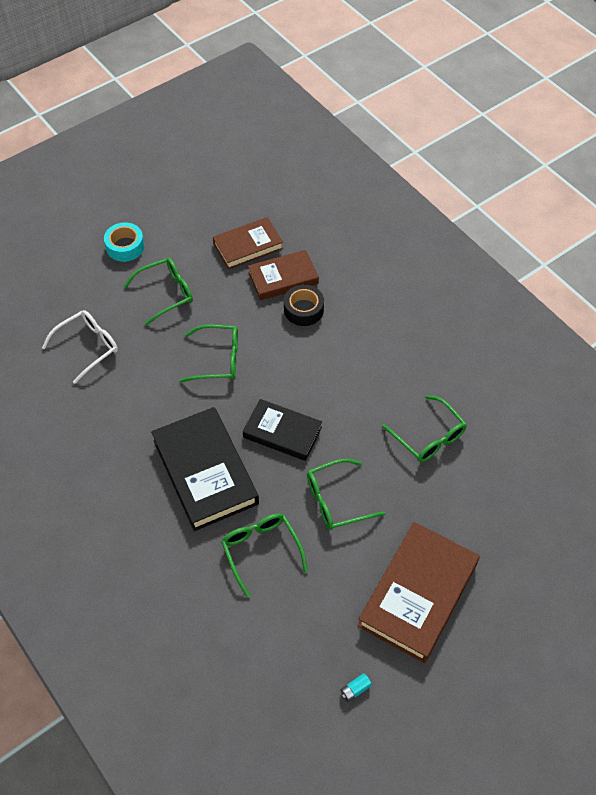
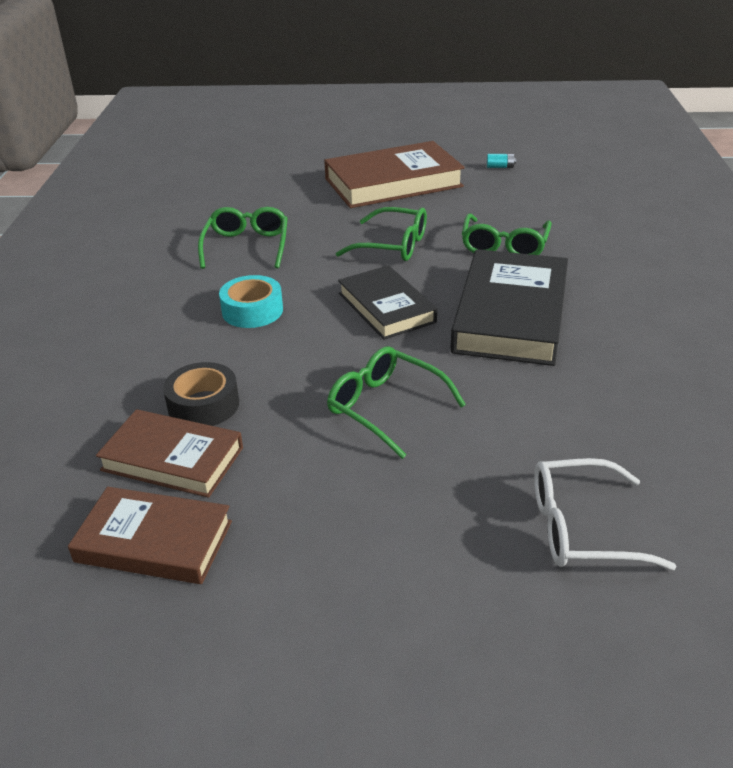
camera: 140 degrees left, 20 degrees down
turquoise tape [104,223,145,262] -> turquoise tape moved to [219,275,283,328]
green glasses [123,258,193,325] -> none

